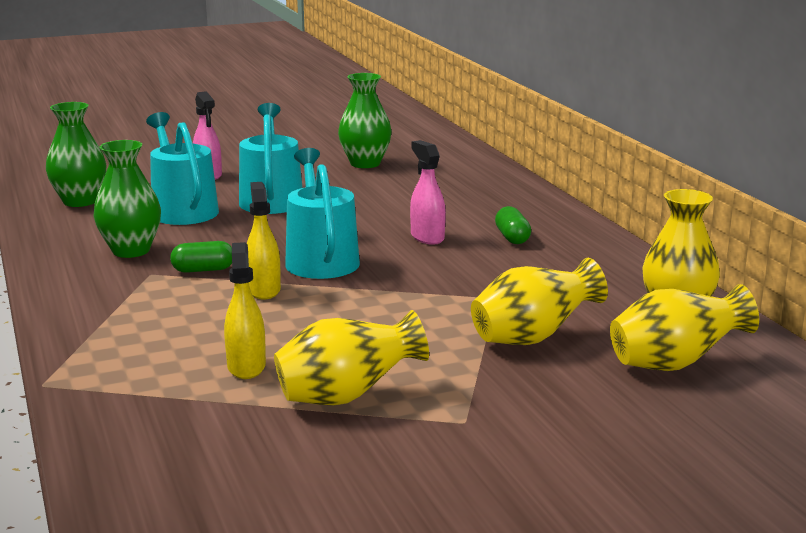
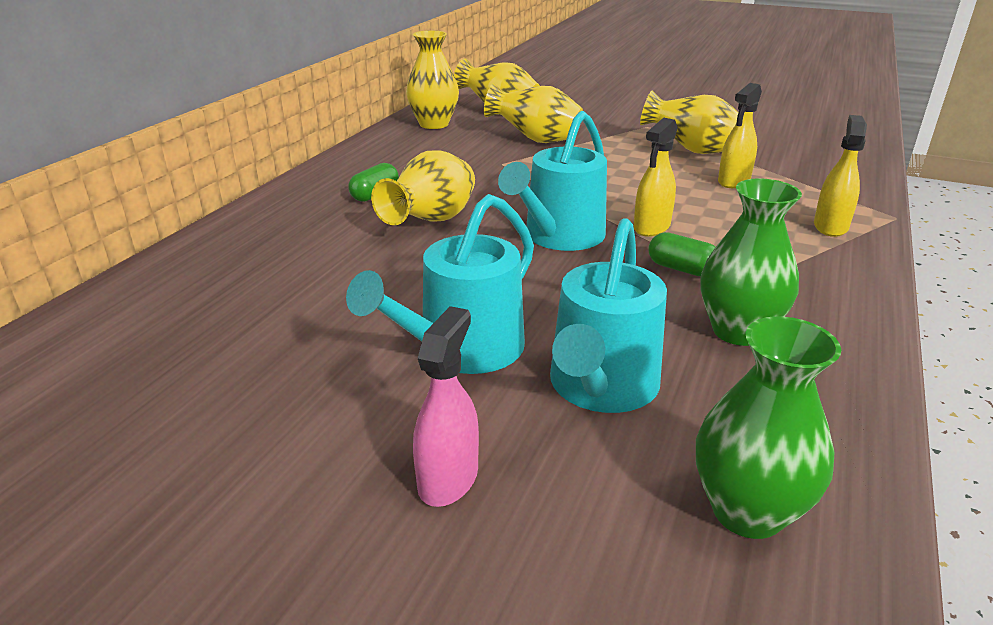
camera: 135 degrees left, 10 degrees up
green vase [338,73,392,168] -> none
pink spray bottle [410,140,446,245] -> yellow vase [371,150,475,225]
none -> yellow spray bottle [814,115,867,237]

